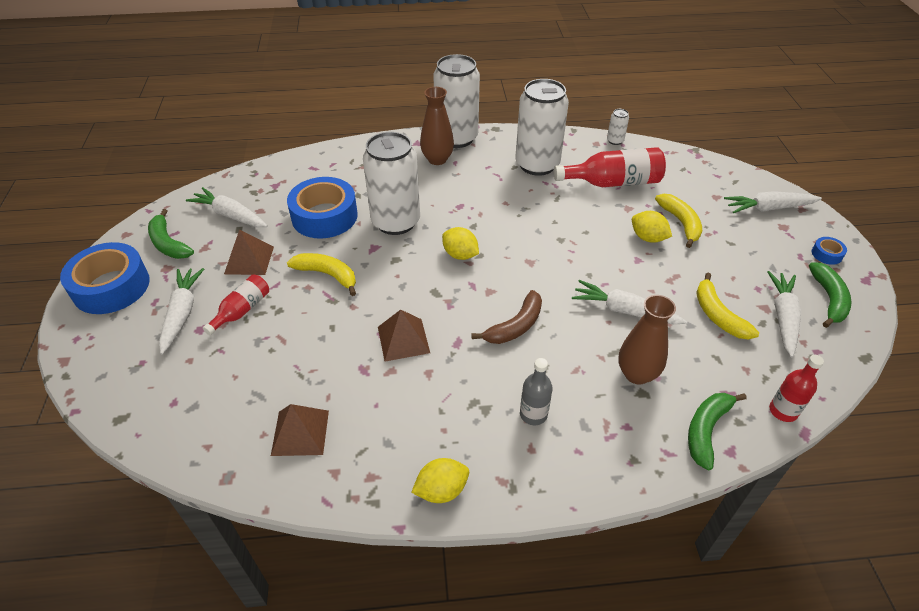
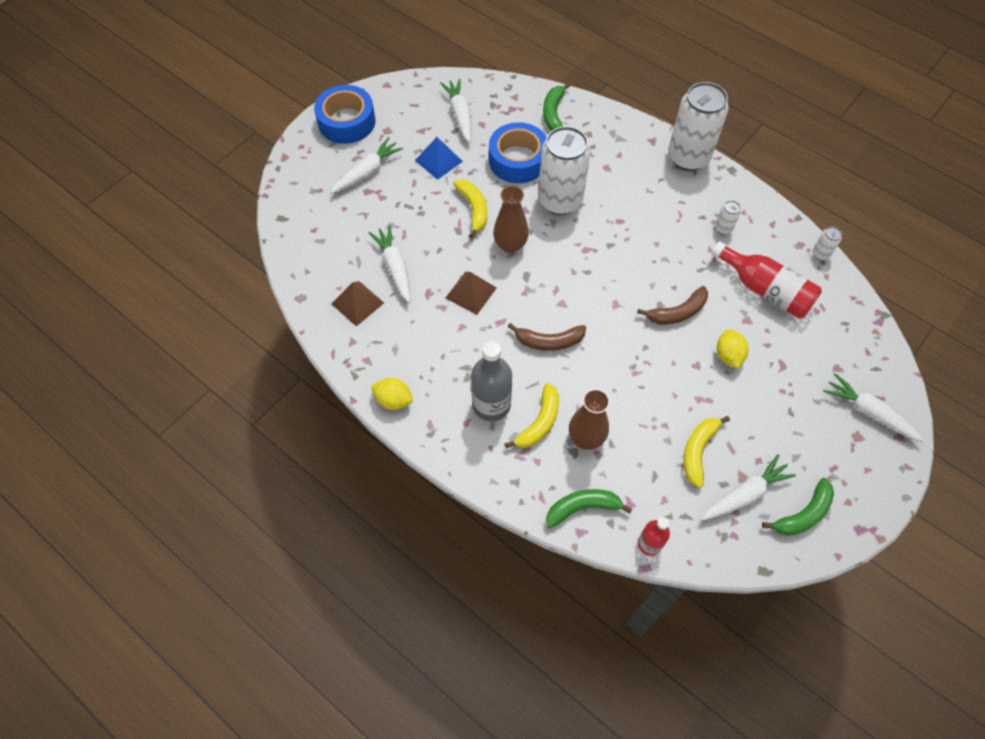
camera: 45 degrees right, 15 degrees up
green banana [148,209,194,259] -> green banana moved to [543,83,571,131]
red bottle [203,275,269,335] -> none
brown pyramid [224,229,274,275] -> blue pyramid [415,137,463,180]
brown vase [420,87,454,165] -> brown vase moved to [493,186,529,253]
yellow lemon [442,227,479,260] -> none
white can [515,79,569,176] -> white can [715,200,741,235], size x0.40
grey bottle [520,358,553,425] -> grey bottle [471,341,512,421], size x1.71
white carrot [572,280,687,324] -> white carrot moved to [369,225,410,303]
yellow banana [655,194,702,248] -> yellow banana moved to [505,383,559,448]
blue tape [812,237,847,265] -> none
none -> brown banana [637,286,708,324]

